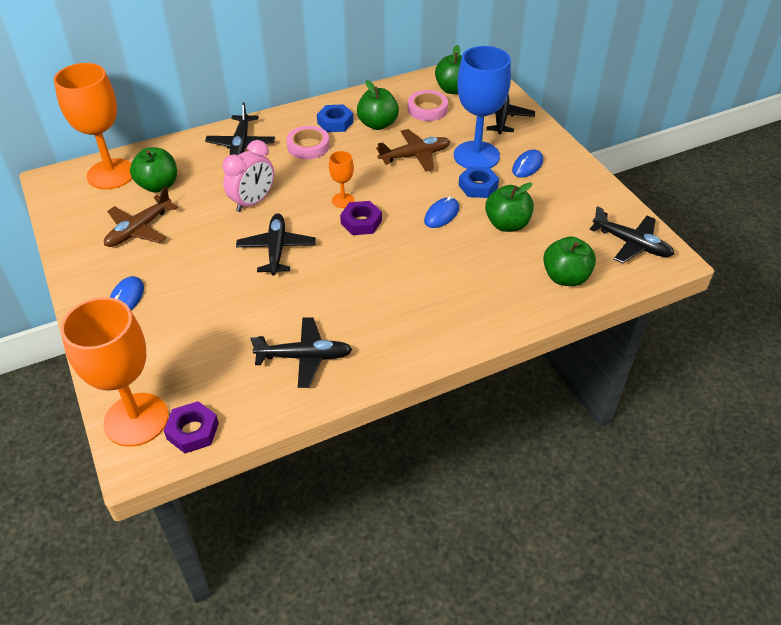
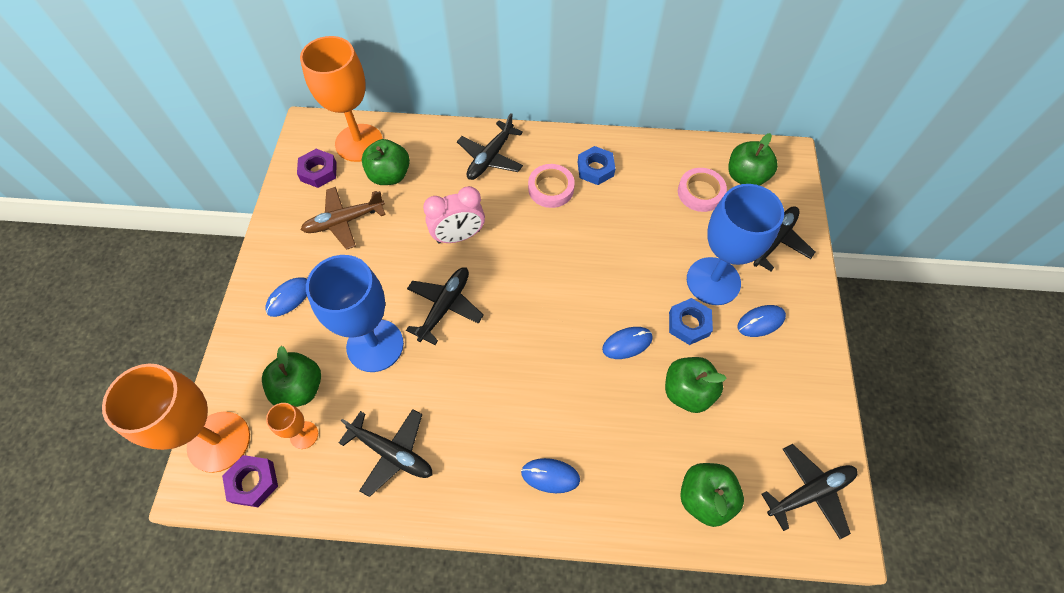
camera: 30 degrees right, 15 degrees up
orange goblet [329,151,354,208] -> orange goblet moved to [266,403,318,449]
purple nut [340,201,382,235] -> purple nut moved to [297,149,337,188]
green apple [357,80,399,130] -> green apple moved to [262,346,321,407]
brown plane [376,129,451,171] -> none
black plane [589,206,674,263] -> black plane turned 90 degrees counterclockwise [761,444,858,539]
none -> blue goblet [306,255,404,372]
none -> blue mouse [521,458,580,493]

